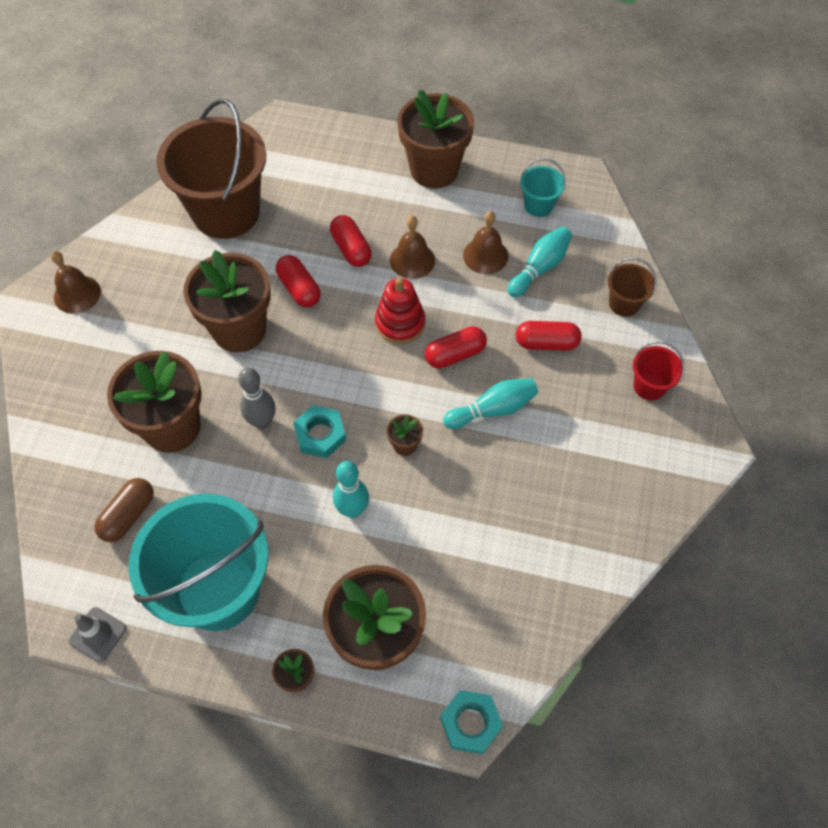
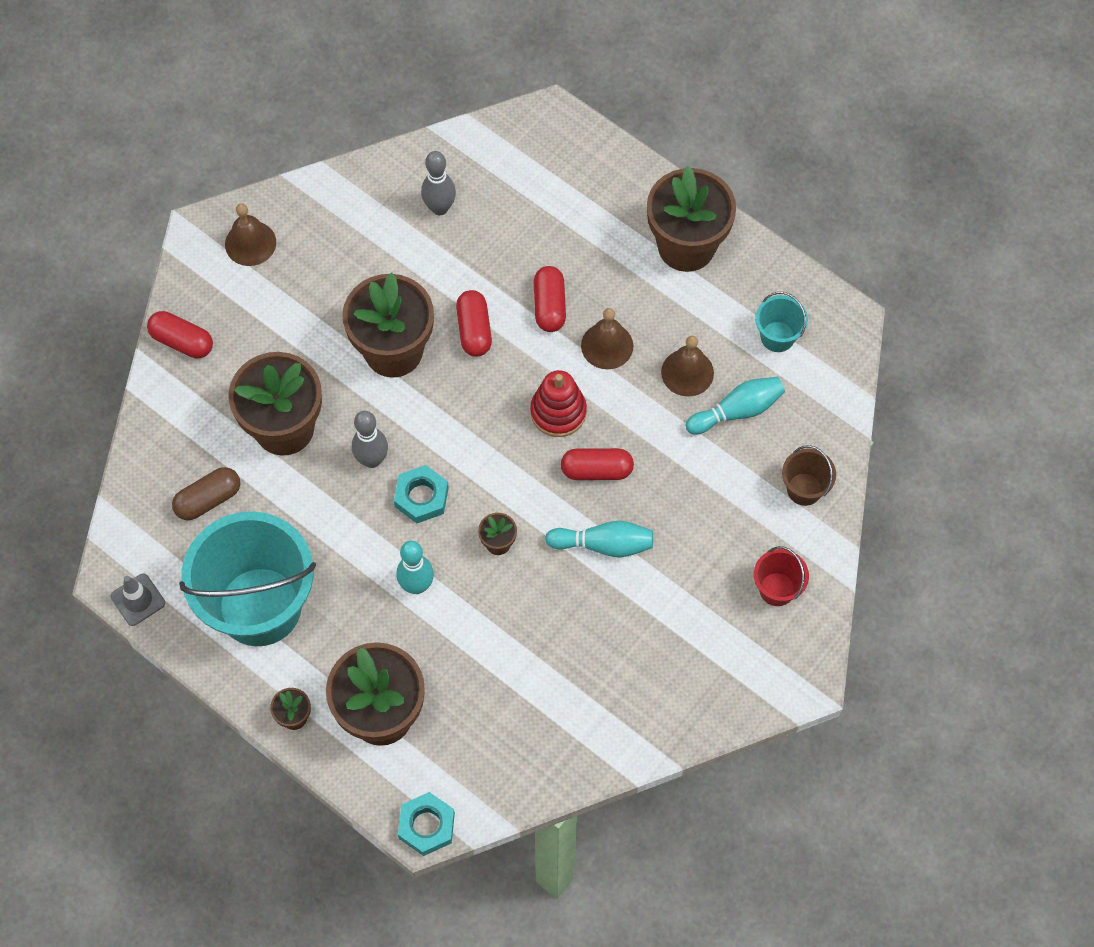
camera: 25 degrees right, 5 degrees up
brown bucket [156,98,266,239] -> grey bowling pin [421,151,456,215]
red capsule [516,321,582,351] -> red capsule moved to [147,311,213,358]

